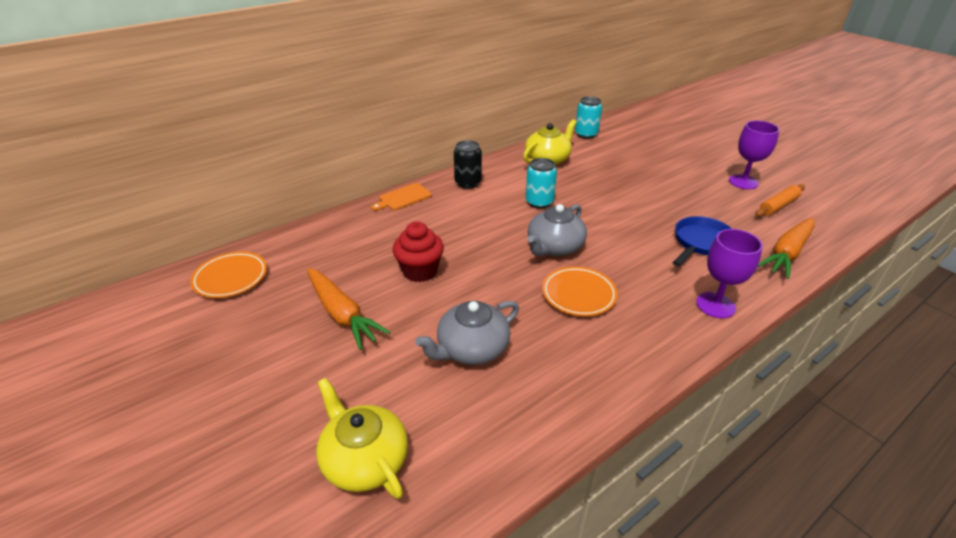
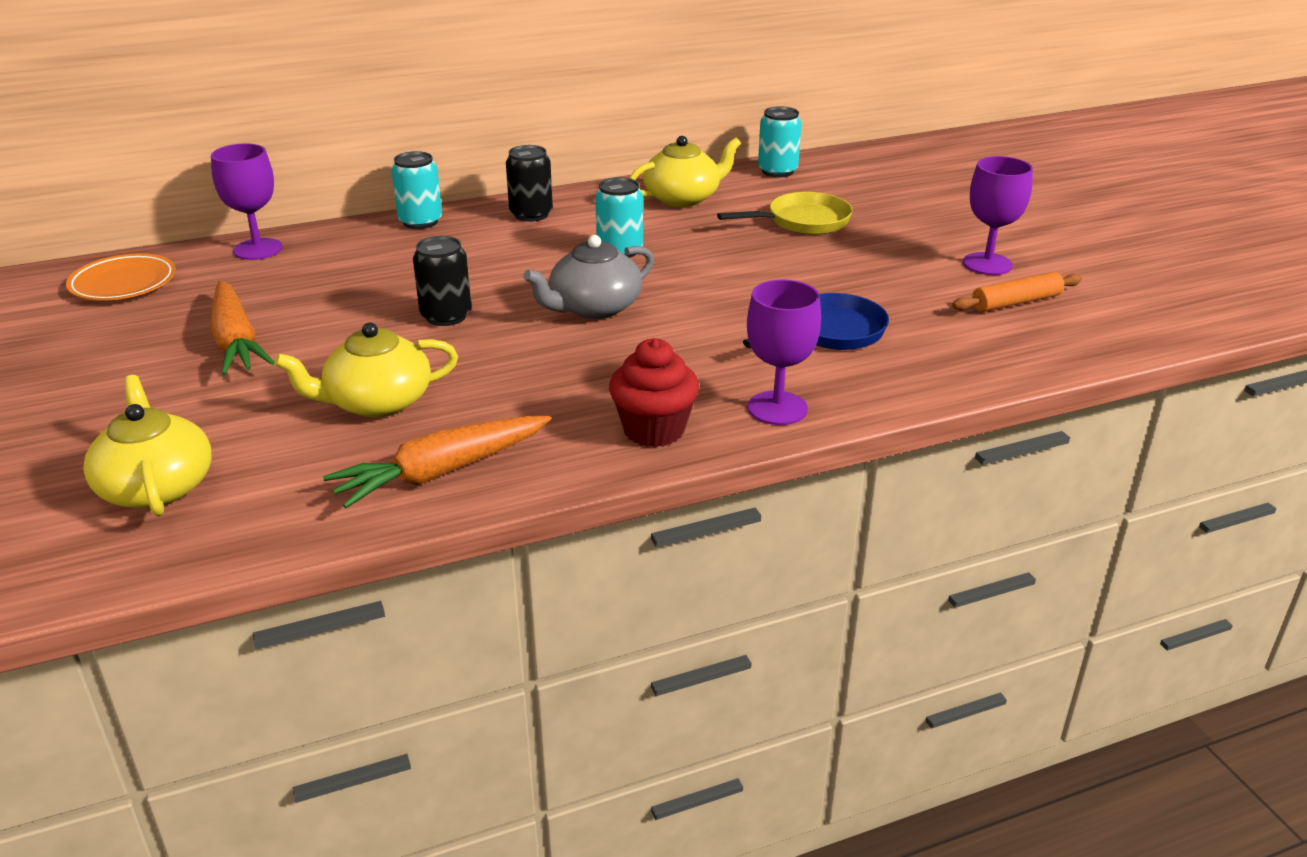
camera: 15 degrees right, 5 degrees down
orange cutting board [371,183,432,211] -> turquoise can [391,151,442,229]
red cupcake [392,222,444,282] -> red cupcake moved to [609,338,699,447]
grey teapot [415,301,519,365] -> yellow teapot [274,323,458,418]
orange plate [542,266,618,316] -> none
orange carrot [758,218,815,279] -> orange carrot moved to [323,416,551,508]
none -> purple goblet [211,143,283,260]
none -> black can [413,236,471,326]
none -> yellow pan [717,192,853,235]

